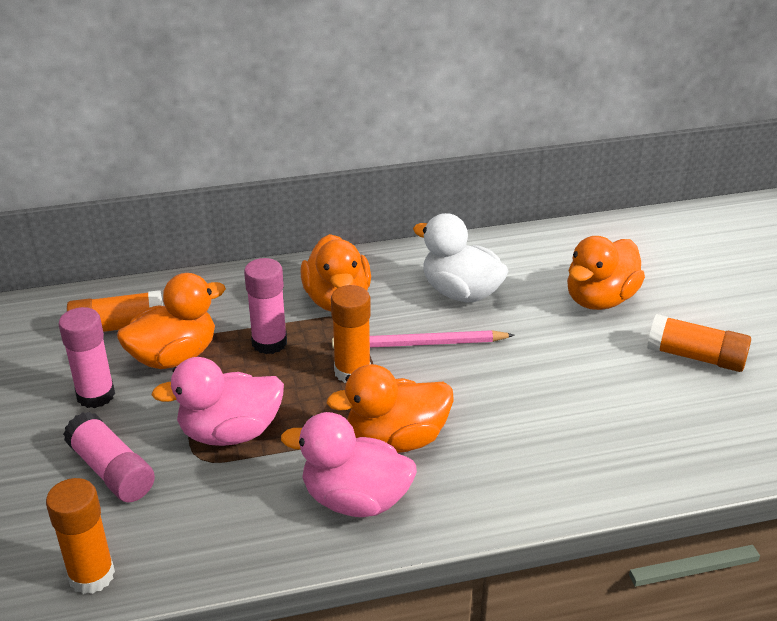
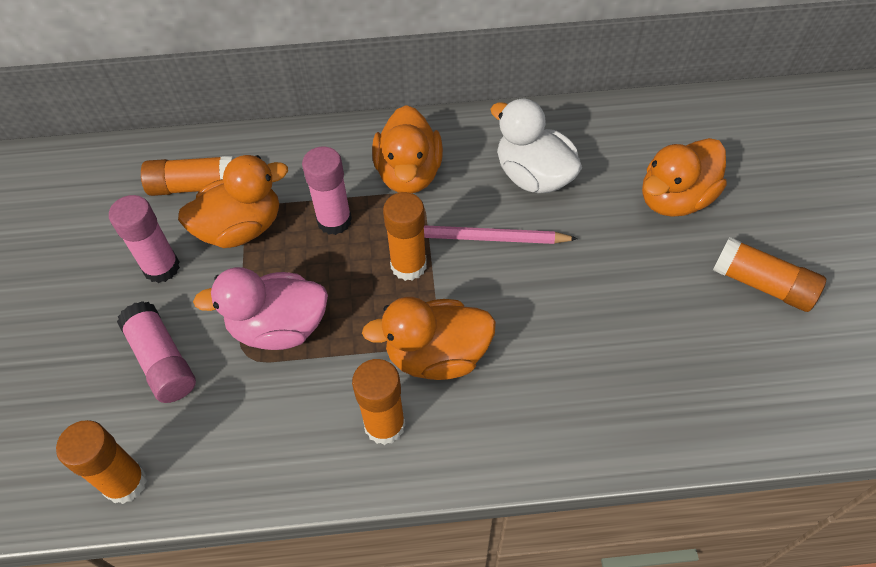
camera: 10 degrees right, 20 degrees up
pink duck [281,412,417,517] -> orange glue stick [352,359,405,445]

